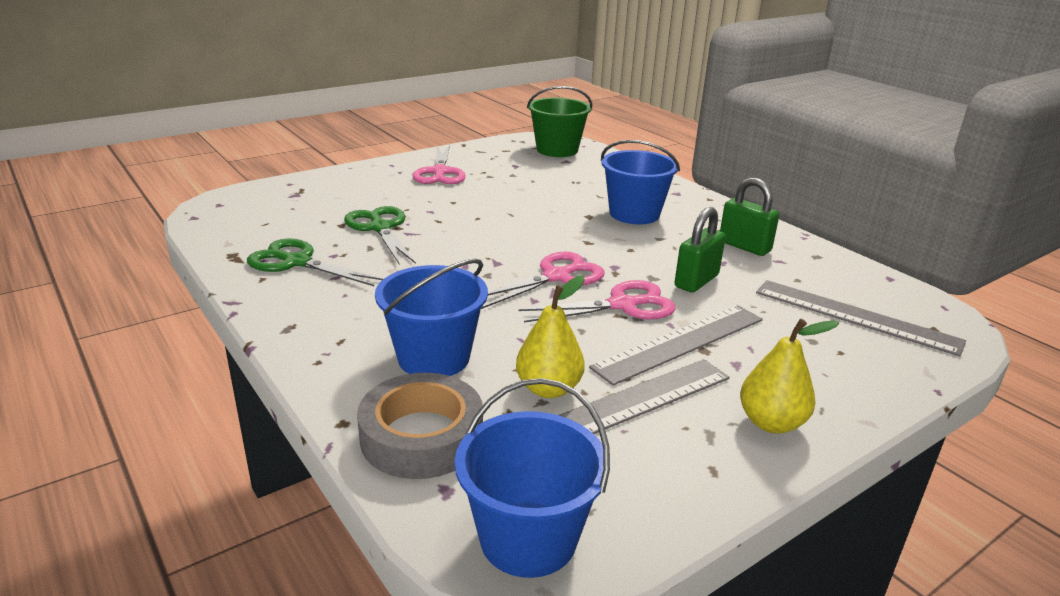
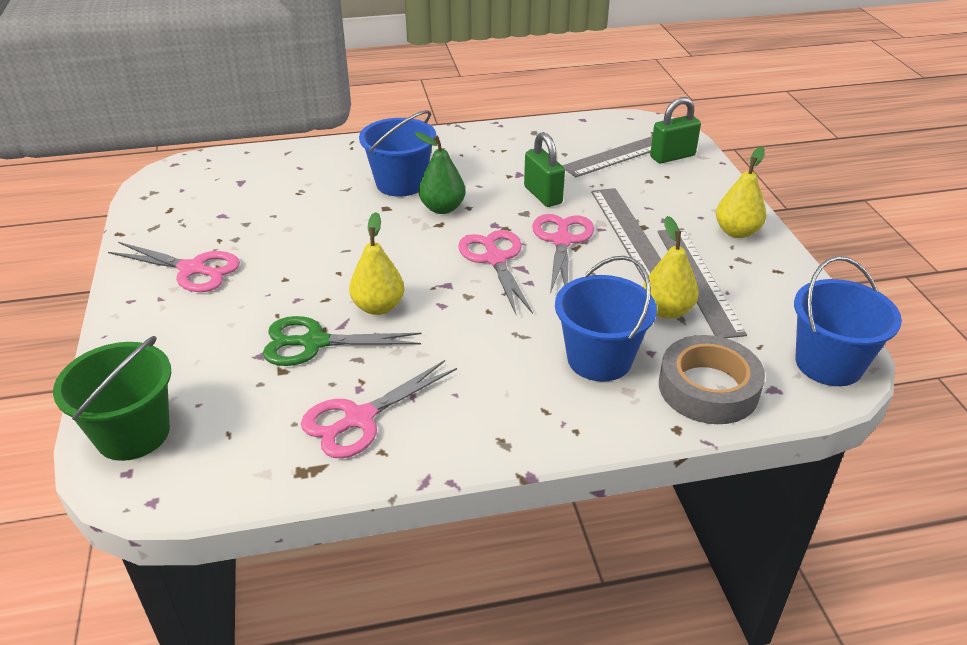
camera: 65 degrees left, 10 degrees up
green scissors [247,238,383,286] -> pink scissors [301,360,457,459]
green bucket [527,86,592,157] -> green bucket moved to [53,336,171,461]
green padlock [720,177,779,256] -> green padlock moved to [650,97,701,163]
none -> yellow pear [349,212,404,315]
none -> green pear [415,132,466,214]

